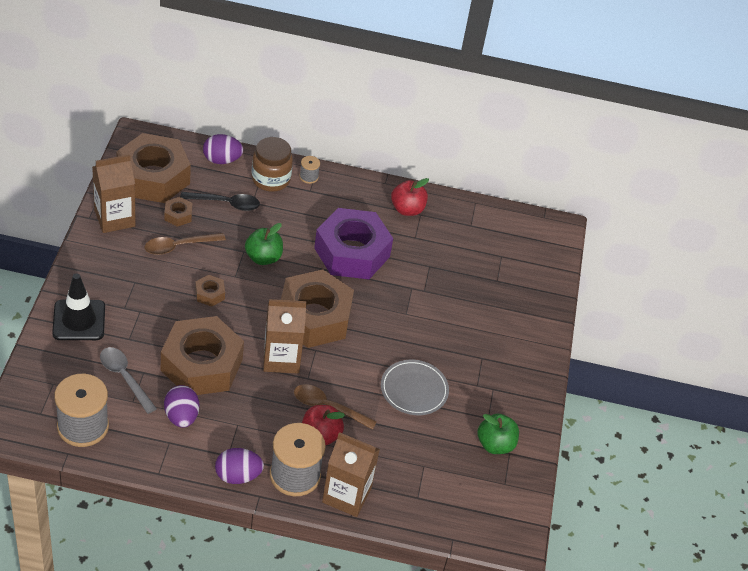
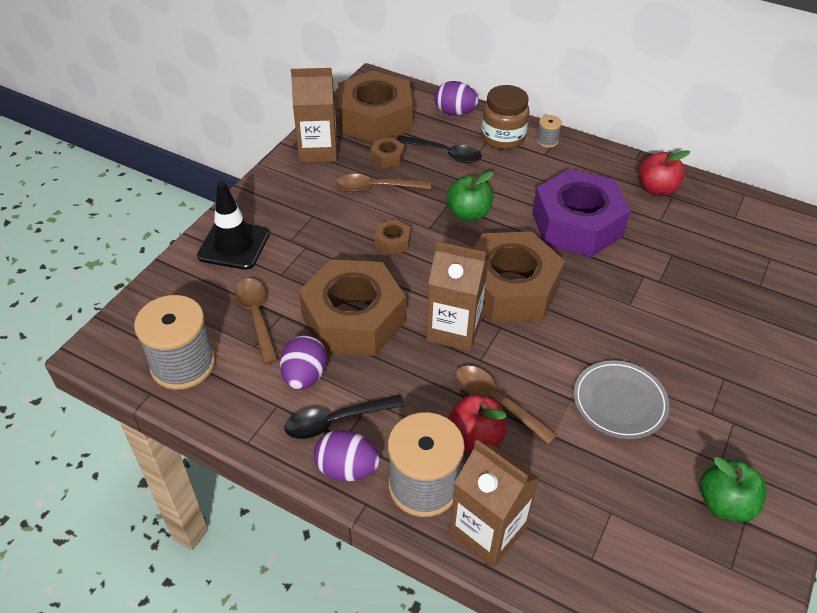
camera: 25 degrees right, 0 degrees up
grey spoon [100,347,157,414] -> brown spoon [235,278,278,364]
none -> black spoon [284,395,405,439]

